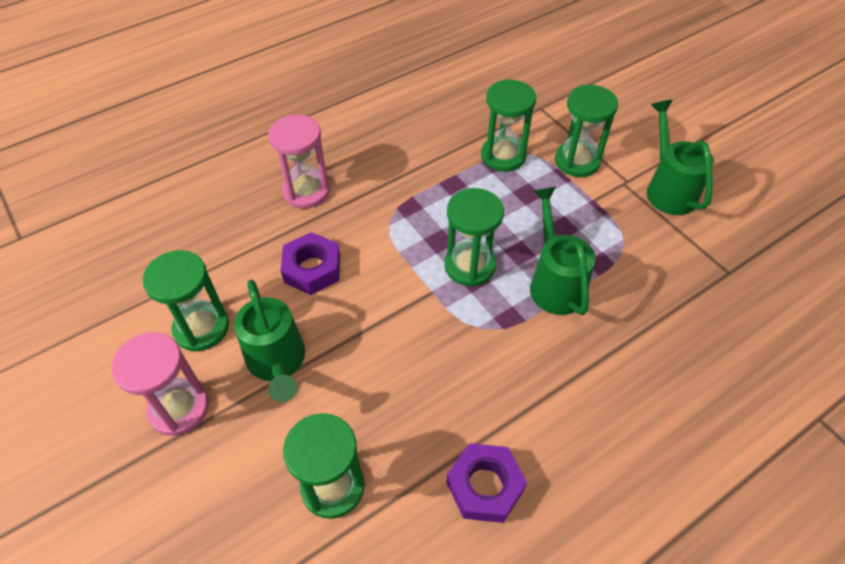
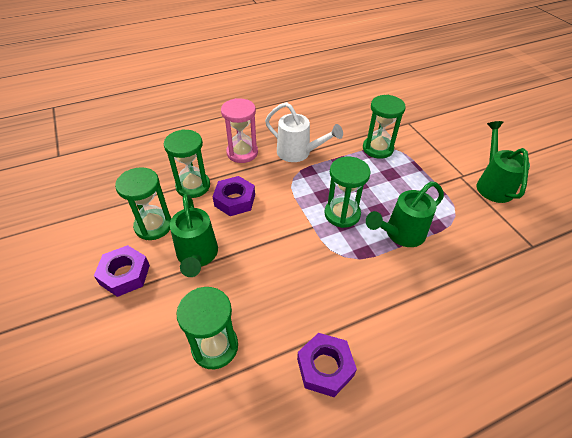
camera: 10 degrees right, 5 degrees down
pink hourglass [111,332,209,436] -> purple nut [94,245,150,297]
green watering can [530,187,595,315] -> green watering can turned 120 degrees counterclockwise [366,181,444,247]
green hourglass [555,85,618,177] -> green hourglass moved to [164,129,210,198]
none -> white watering can [265,102,343,162]

